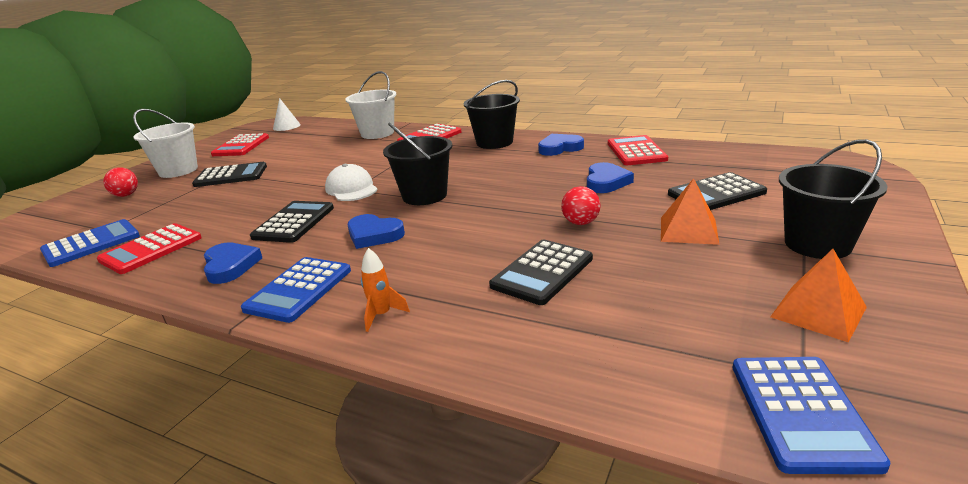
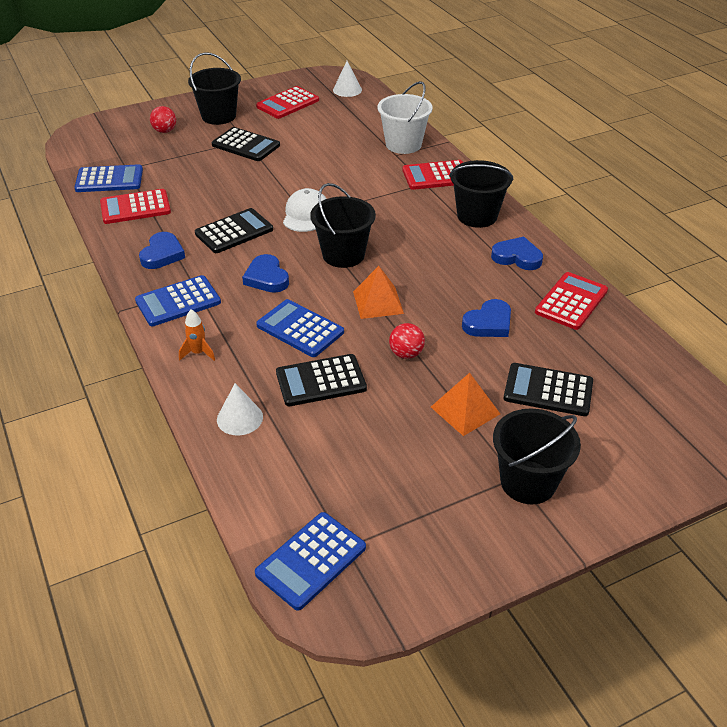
camera: 35 degrees right, 15 degrees up
white bucket [133,109,198,178] -> black bucket [188,52,241,125]
orange pyramid [770,249,867,343] -> orange pyramid moved to [353,266,404,319]
none -> white cone [217,383,263,436]
none -> blue calculator [256,299,344,357]

